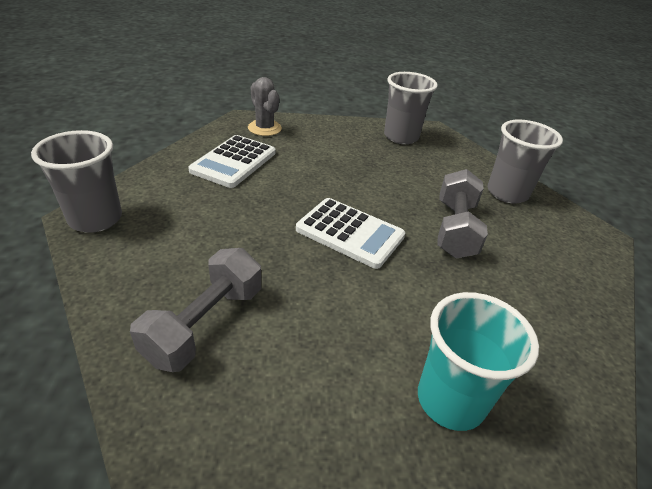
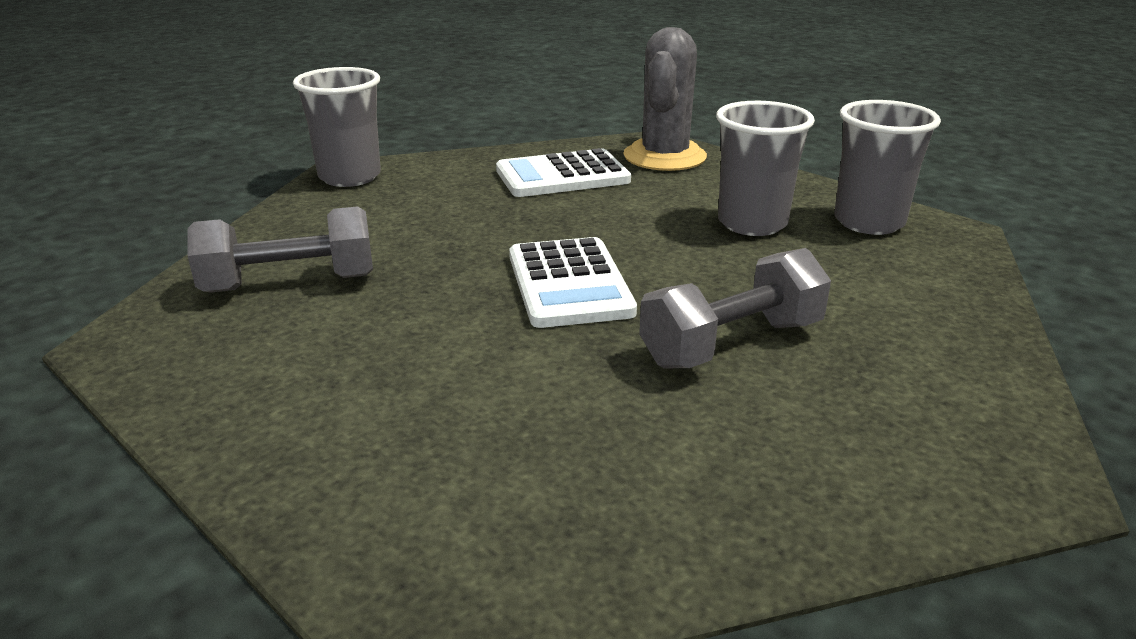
camera: 50 degrees right, 10 degrees down
grey cactus [248,77,282,136] -> grey cactus [623,27,707,171], size x1.53
turquoise cup [418,292,539,431] -> none
grey cup [488,120,563,204] -> grey cup moved to [716,101,815,236]

